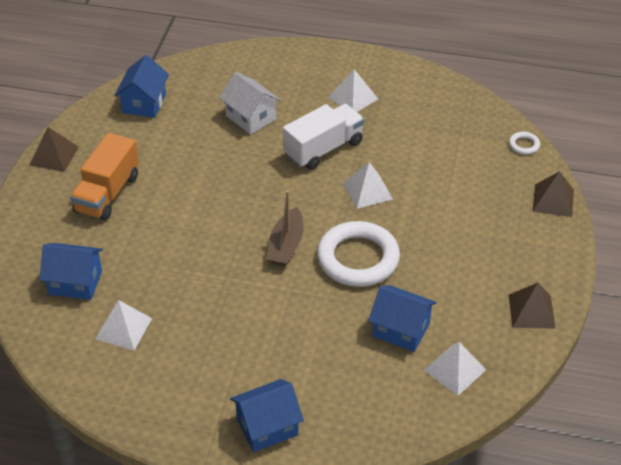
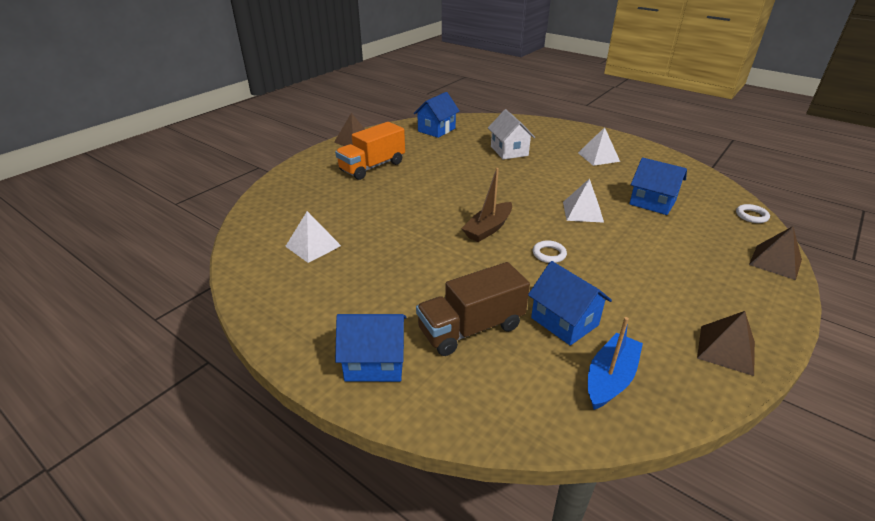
camera: 25 degrees right, 10 degrees down
blue house [39,243,103,300] -> blue house moved to [629,157,687,215]
white truck [283,104,364,170] -> none
white ring [317,221,400,287] -> white ring [533,240,567,263], size x0.41
white pyramid [424,342,486,396] -> blue boat [588,317,643,410]
none -> brown truck [416,262,530,356]

